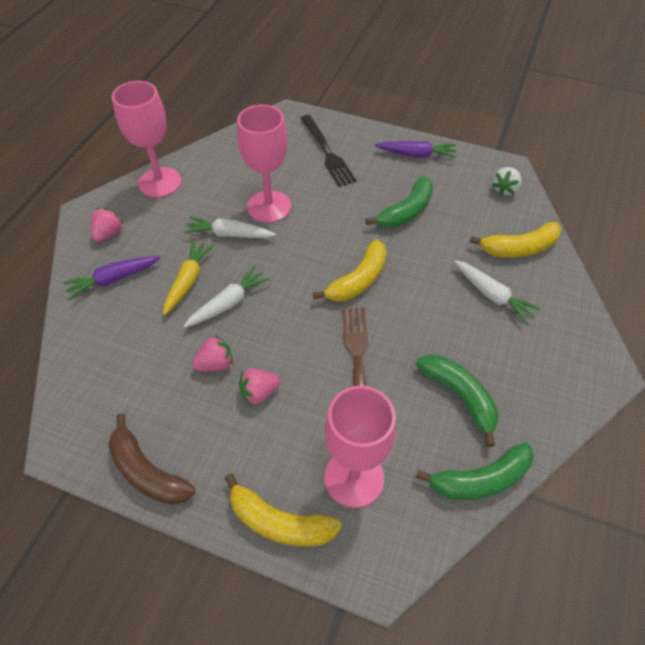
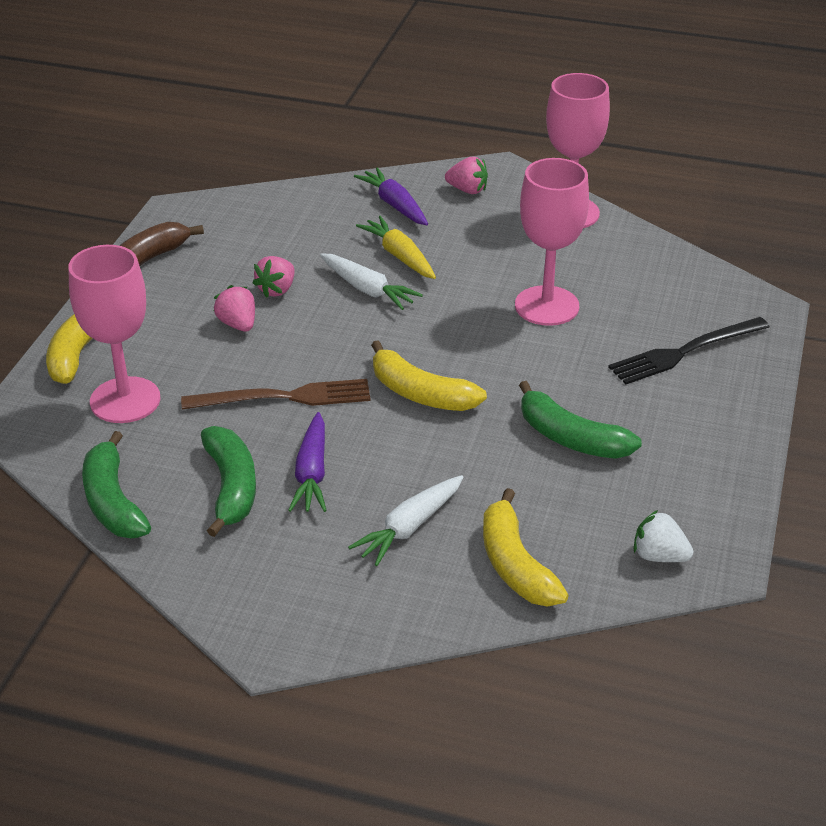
camera: 85 degrees right, 15 degrees down
yellow carrot [163,240,214,316] -> yellow carrot turned 135 degrees counterclockwise [356,216,436,279]
white carrot [184,216,276,238] -> none
pink strawberry [192,335,233,371] -> pink strawberry turned 60 degrees clockwise [253,256,294,298]
purple carrot [375,141,456,158] -> purple carrot moved to [288,412,327,512]
green banana [416,354,498,447] -> green banana turned 60 degrees counterclockwise [201,426,256,537]

